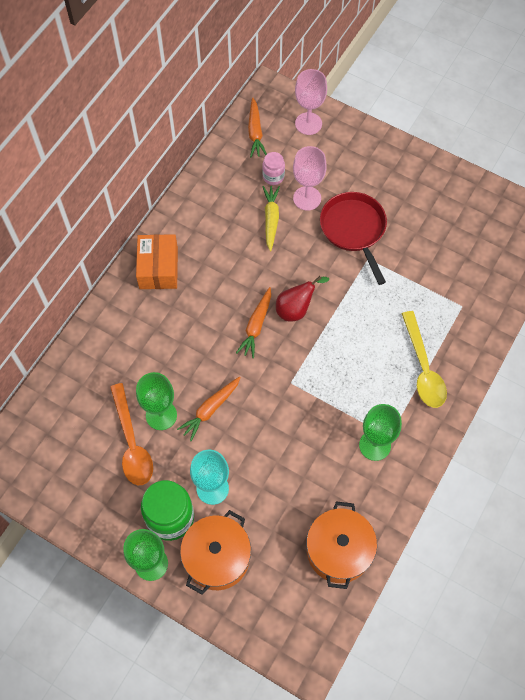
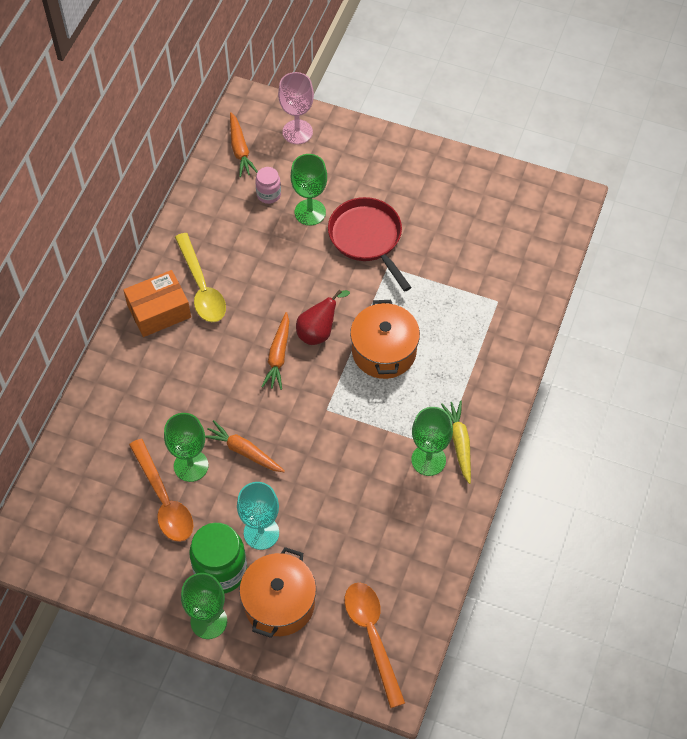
camera: 10 degrees left, 5 degrees down
orange box [136,234,178,289] -> orange box turned 75 degrees clockwise [123,270,191,337]
orange carrot [177,376,241,441] -> orange carrot turned 90 degrees clockwise [205,420,285,472]
yellow carrot [262,186,280,252] -> yellow carrot moved to [441,400,471,484]
pink goblet [293,146,327,211] -> green goblet [291,154,327,226]
orange pot [307,501,377,589] -> orange pot moved to [350,300,420,379]
yellow spoon [402,311,447,408] -> yellow spoon moved to [175,233,226,322]
none -> orange spoon [344,583,405,708]

